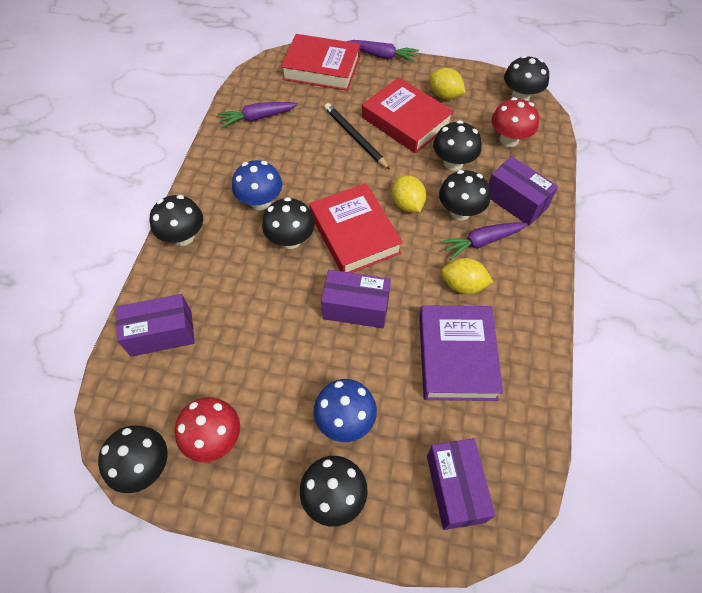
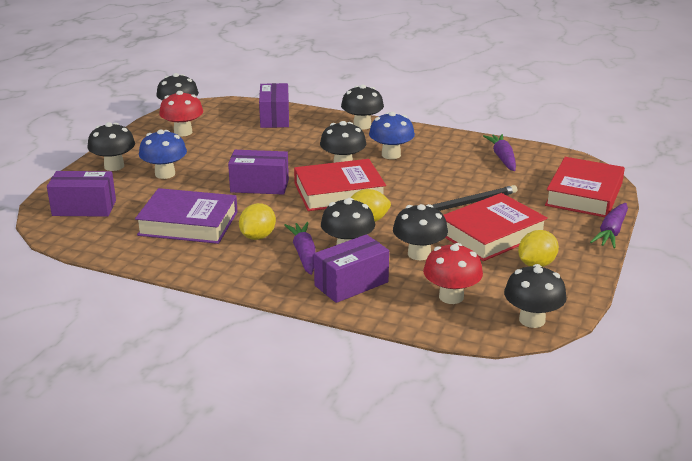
camera: 100 degrees right, 30 degrees down
purple box [321,270,391,328] -> purple box turned 75 degrees clockwise [228,150,289,195]

